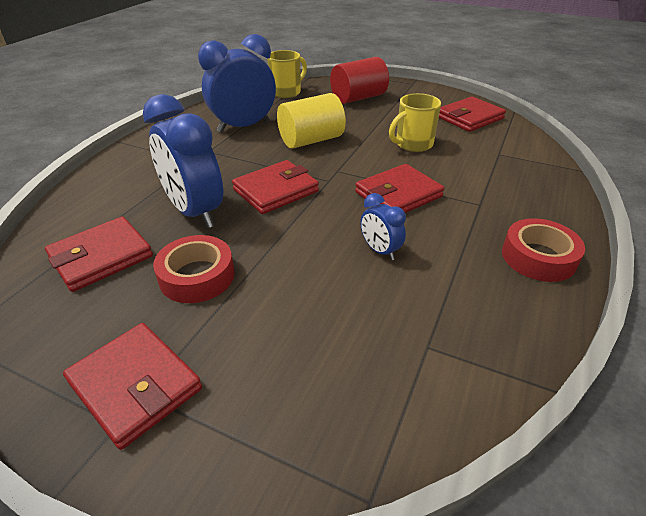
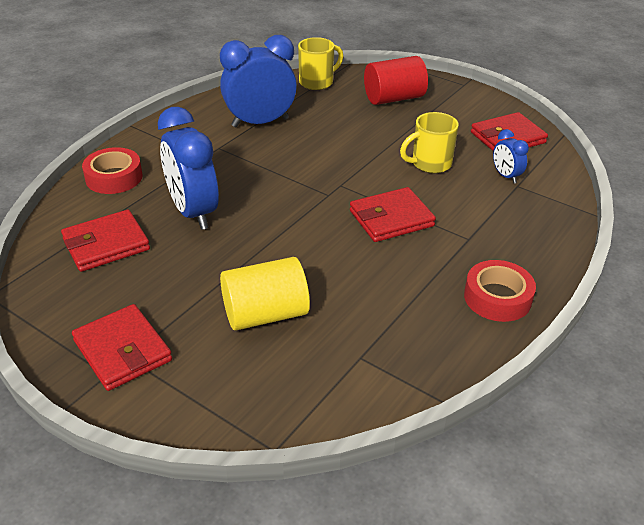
camera: 10 degrees right, 0 degrees up
red tape [153,235,234,303] -> red tape moved to [82,147,142,194]
red wallet [232,160,319,214] -> none
yellow cylinder [277,93,346,148] -> yellow cylinder moved to [220,257,310,331]
blue clock [360,193,406,260] -> blue clock moved to [493,129,529,183]

